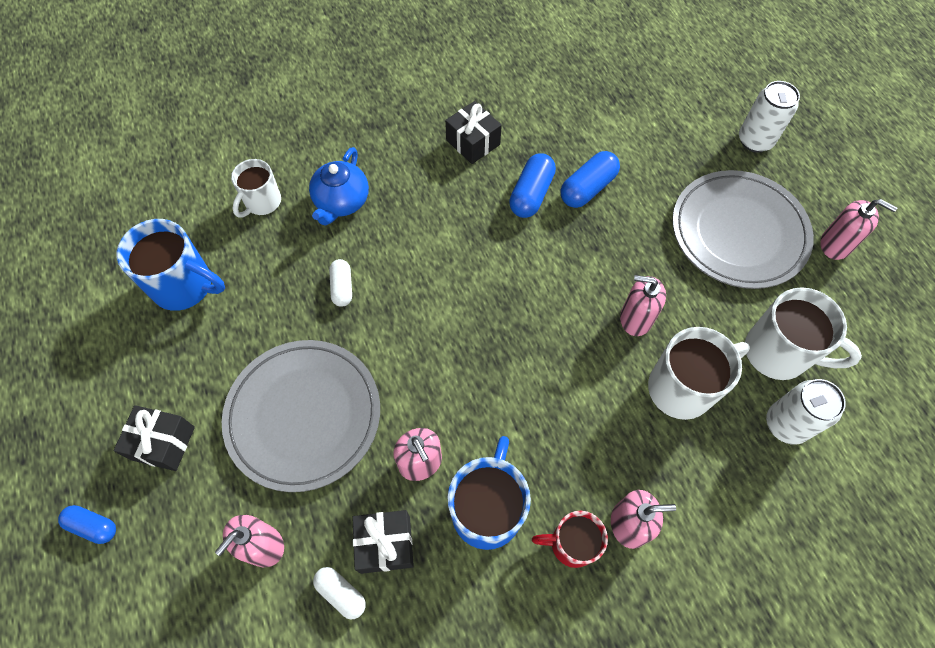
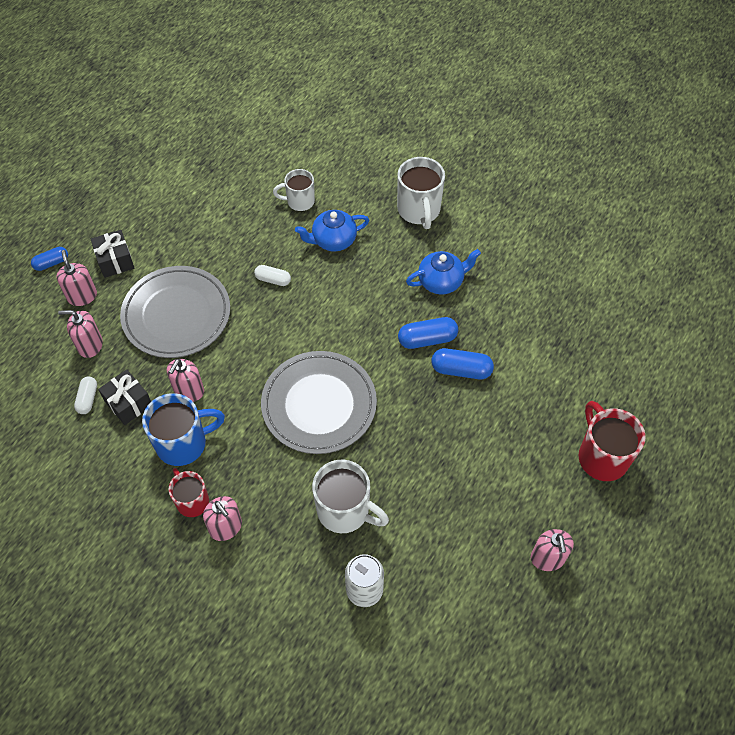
camera: 55 degrees right, 5 degrees down
blue capsule [58,505,116,544] -> blue capsule turned 75 degrees clockwise [31,247,68,271]
blue mug [116,219,225,311] -> none
white capsule [329,259,352,307] -> white capsule turned 60 degrees clockwise [254,265,291,286]
black gift [445,101,502,164] -> blue teapot [406,249,481,294]
pink soap dispenser [620,275,666,336] -> pink soap dispenser moved to [56,250,97,306]
grey plate [672,170,814,289] -> grey plate moved to [261,351,377,454]
white can [739,81,800,152] -> red mug [578,401,646,481]
white mug [745,287,862,380] -> white mug moved to [397,157,445,229]

